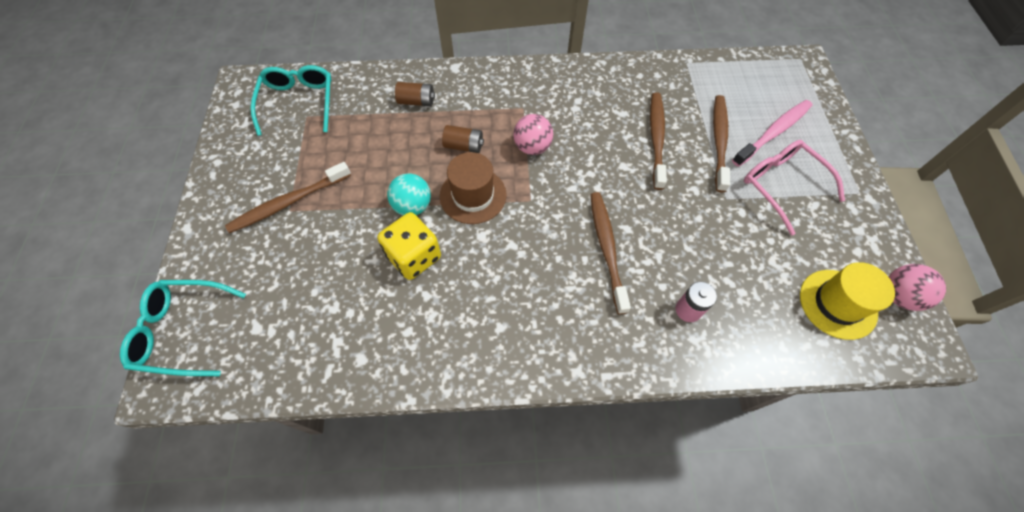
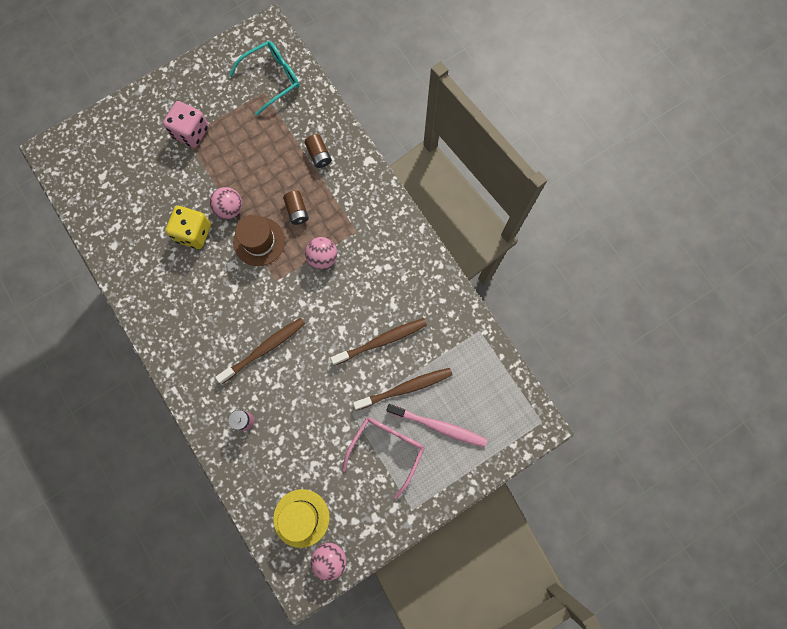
camera: 60 degrees right, 15 degrees up
turquoise glasses [120,280,246,376] -> none
brown toothbrush [225,162,351,233] -> pink dice [163,101,209,148]
turquoise ball [387,173,431,215] -> pink ball [209,187,242,219]

